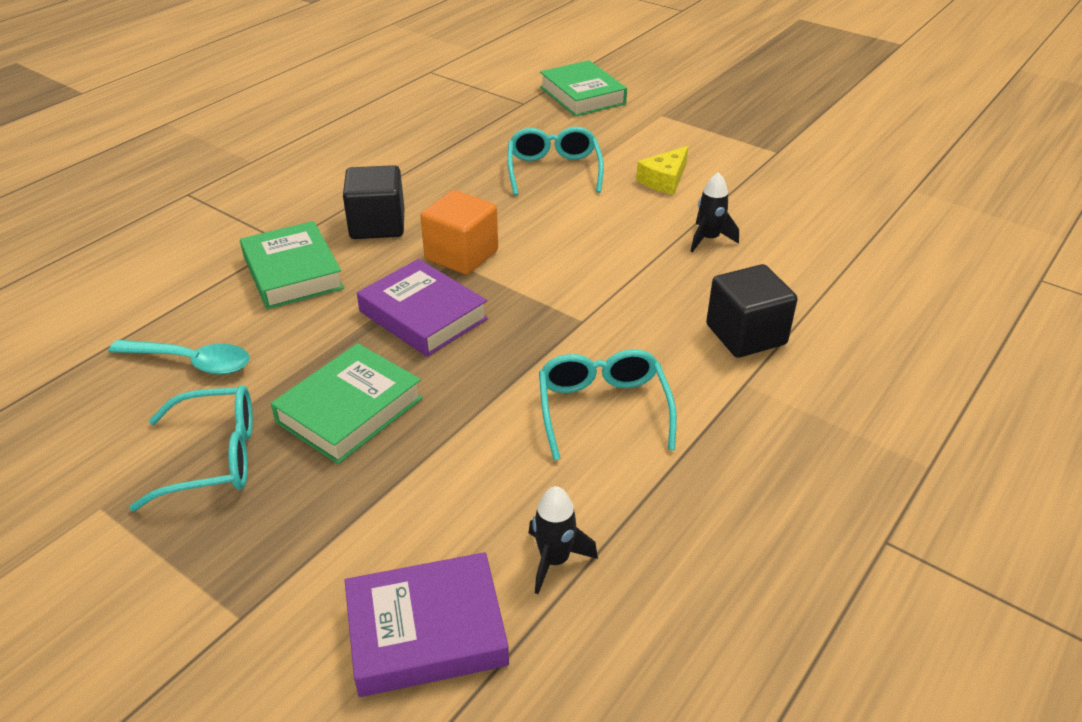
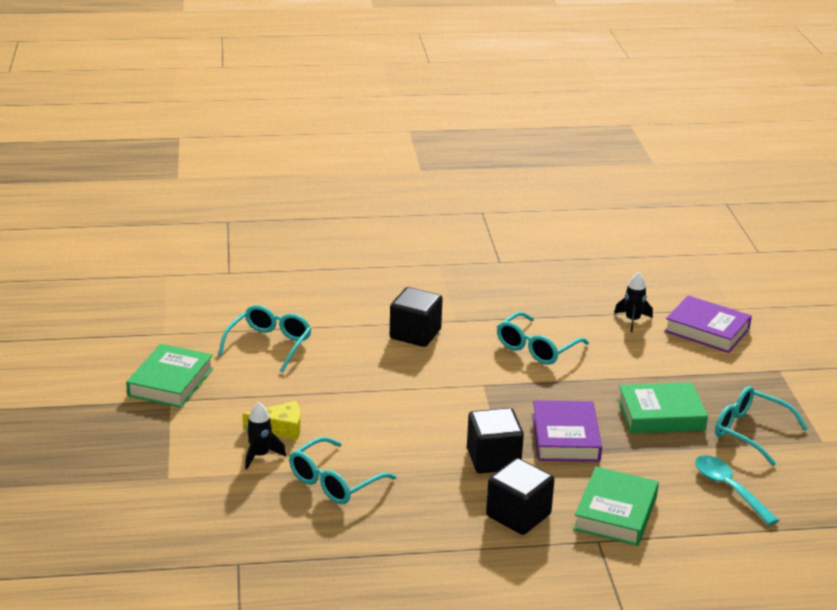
camera: 135 degrees left, 10 degrees down
orange cube [420,190,498,275] -> black cube [467,408,524,474]
green book [540,60,627,117] -> green book moved to [126,344,213,408]
black rocket [691,172,739,252] -> black rocket moved to [245,402,286,469]
none -> turquoise glasses [218,305,312,372]

